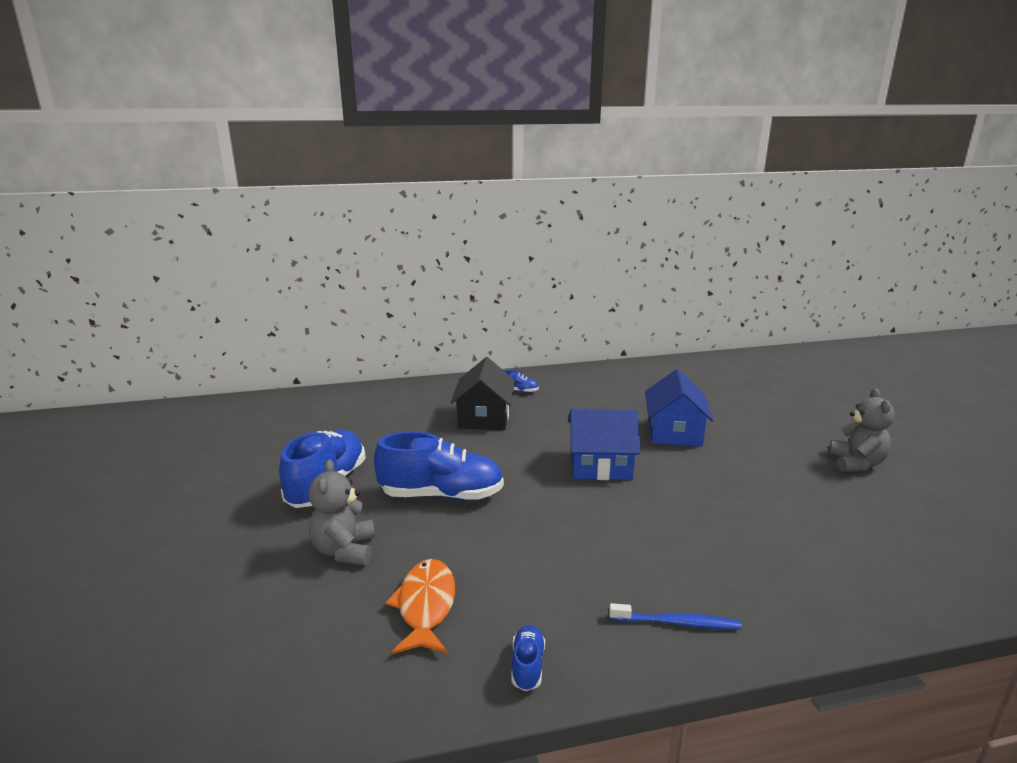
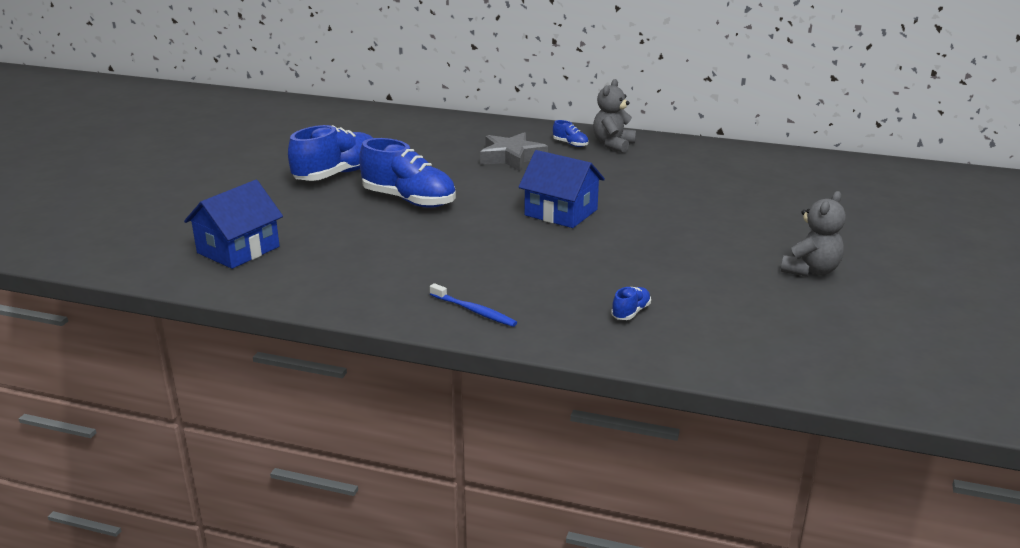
camera: 30 degrees right, 5 degrees up
grey teddy bear [308,459,375,565] -> grey teddy bear moved to [593,79,636,153]
orange fish [385,559,455,654] -> none
black house [451,357,515,430] -> grey star [480,132,548,171]
blue shoe [512,625,545,691] -> blue shoe moved to [611,287,651,320]
blue house [645,369,713,447] -> blue house moved to [184,180,283,269]

